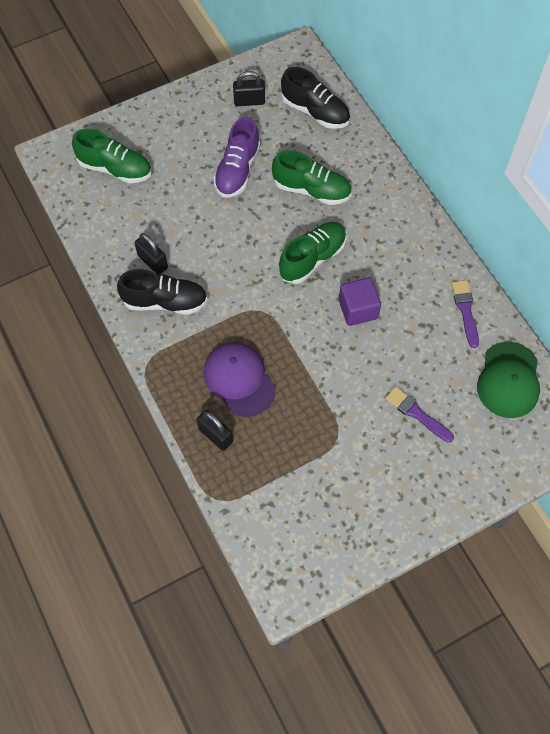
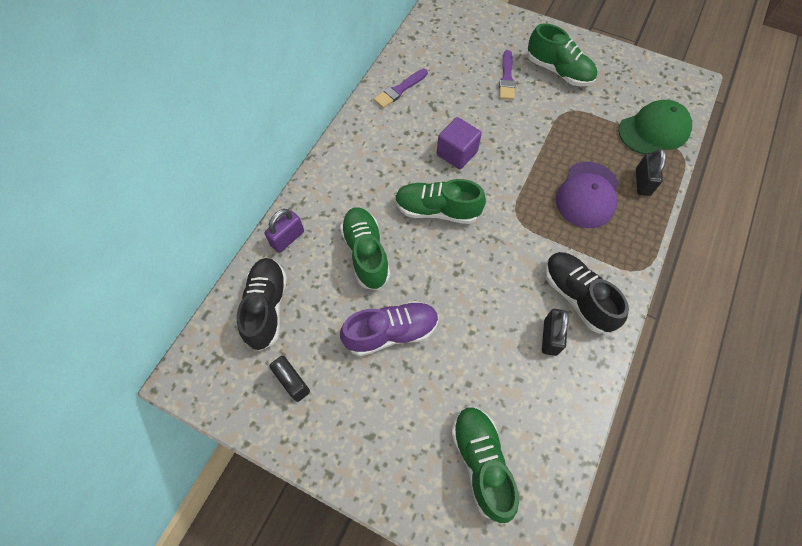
camera: 125 degrees left, 0 degrees up
green cap [477,342,540,418] -> green cap moved to [618,100,692,154]
none -> purple padlock [264,209,304,253]
none -> green shoe [527,23,597,86]

